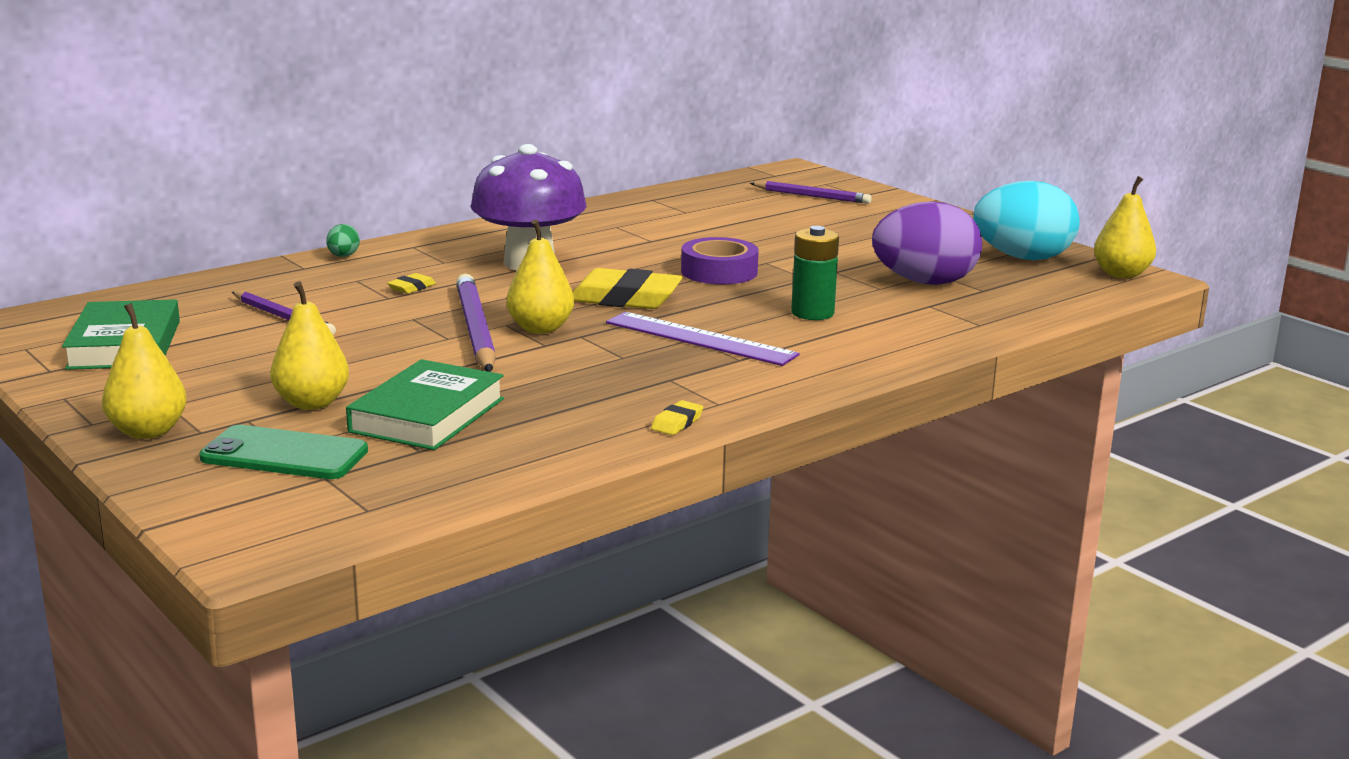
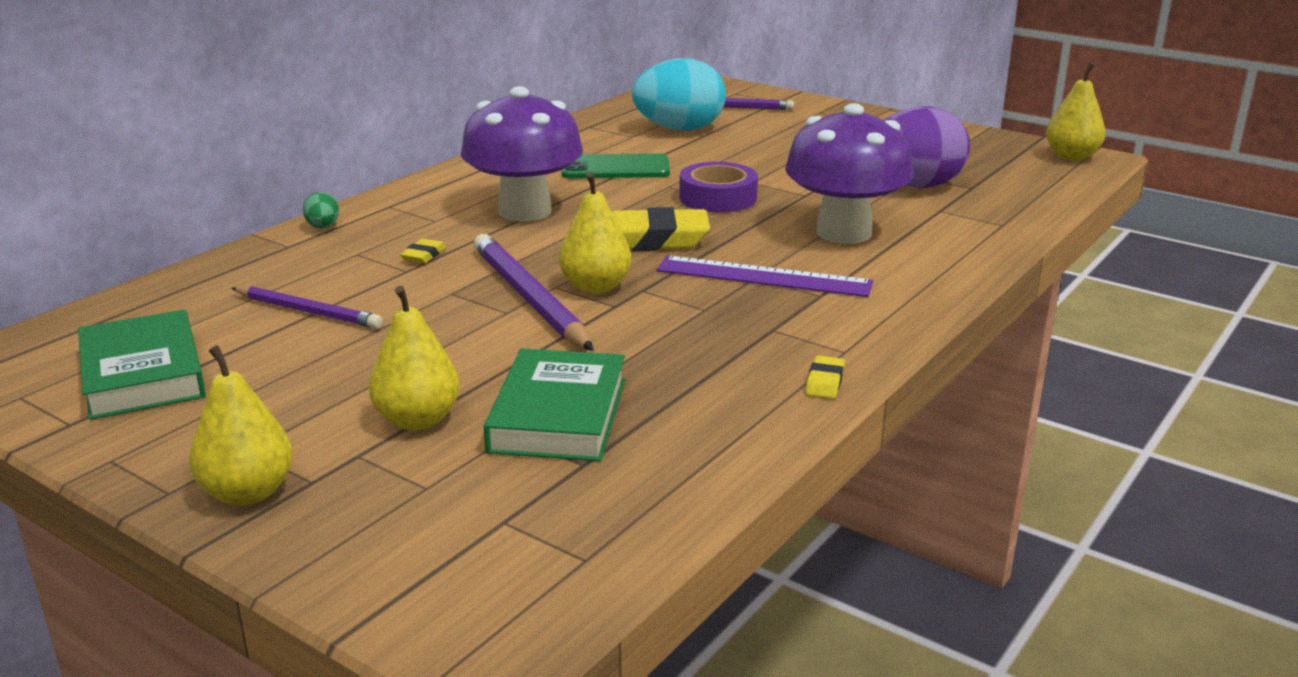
camera: 15 degrees left, 5 degrees up
green phone [199,425,368,479] -> green phone moved to [561,153,670,178]
green battery [791,226,839,320] -> purple mushroom [785,103,914,244]
turquoise egg [973,181,1080,260] -> turquoise egg moved to [632,58,726,131]

